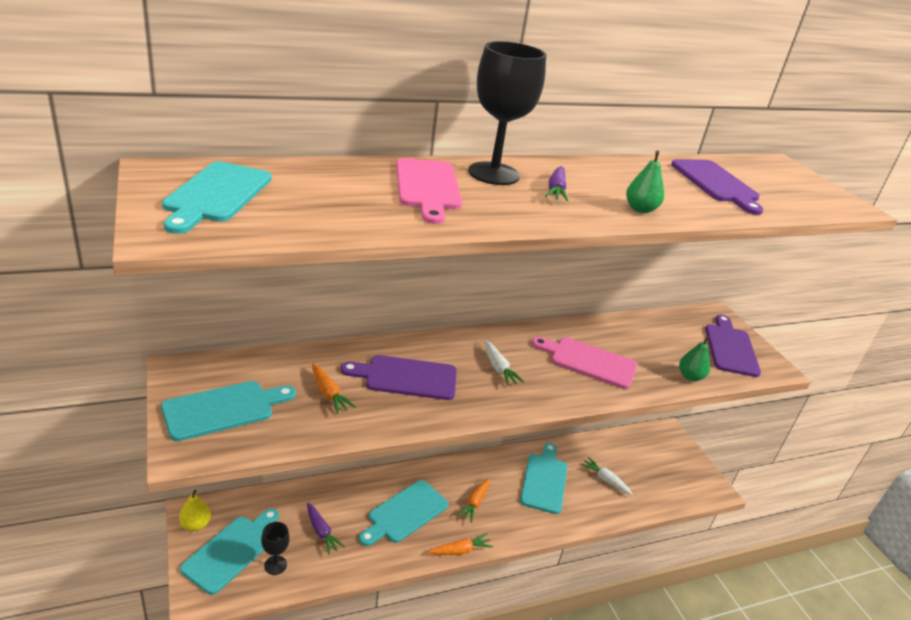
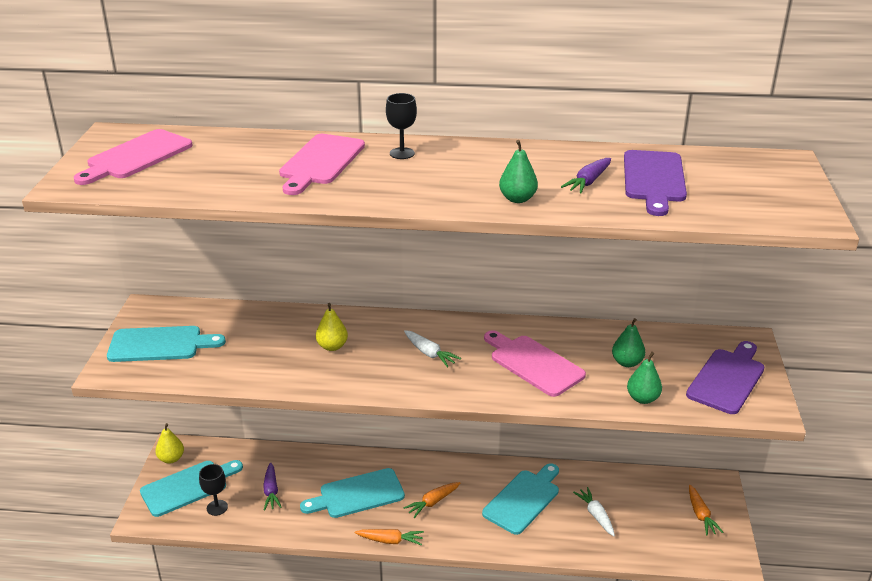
camera: 30 degrees right, 0 degrees up
turquoise cutting board [162,162,271,234] -> pink cutting board [74,129,193,185]
orange carrot [312,364,356,414] -> orange carrot moved to [689,485,724,535]
purple cutting board [341,355,457,400] -> yellow pear [316,303,348,351]
black goblet [468,41,546,185] -> black goblet [386,93,417,159], size x0.49
white carrot [485,340,524,386] -> white carrot turned 45 degrees counterclockwise [404,330,461,368]
purple carrot [545,166,568,201] -> purple carrot moved to [561,158,611,193]
none -> green pear [612,318,645,367]

